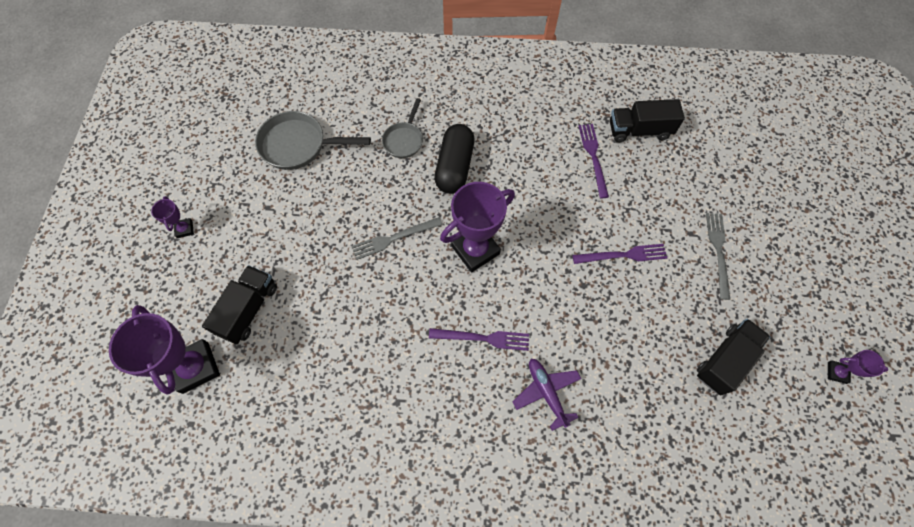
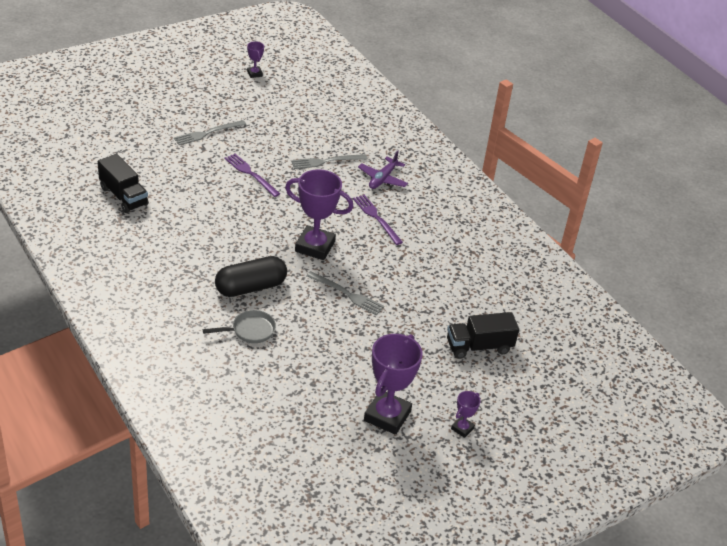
camera: 130 degrees left, 25 degrees down
purple trophy [109,305,220,395] -> purple trophy moved to [364,334,423,435]
grey pan [255,111,371,170] -> none
purple fork [579,124,609,198] -> none
black truck [697,319,770,395] -> none
none -> grey fork [291,154,367,169]

